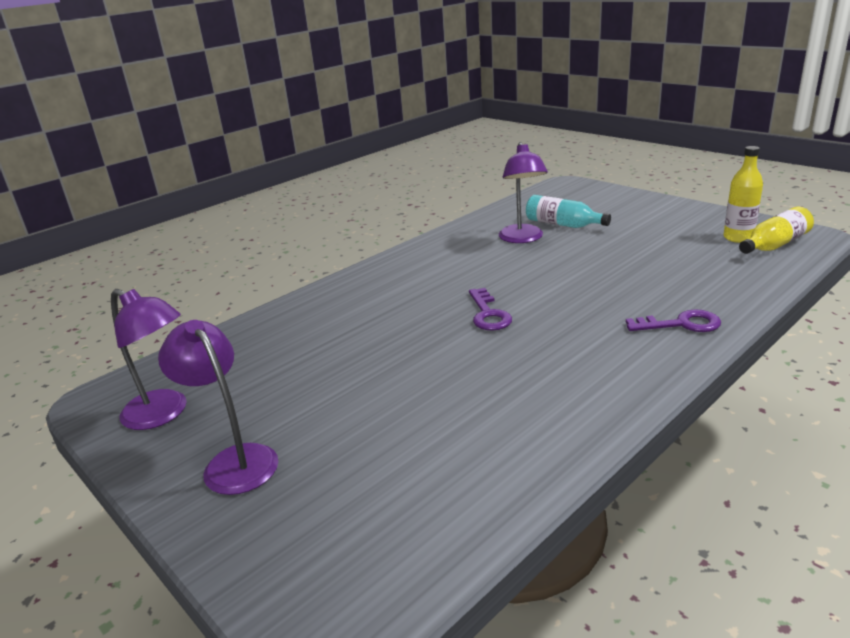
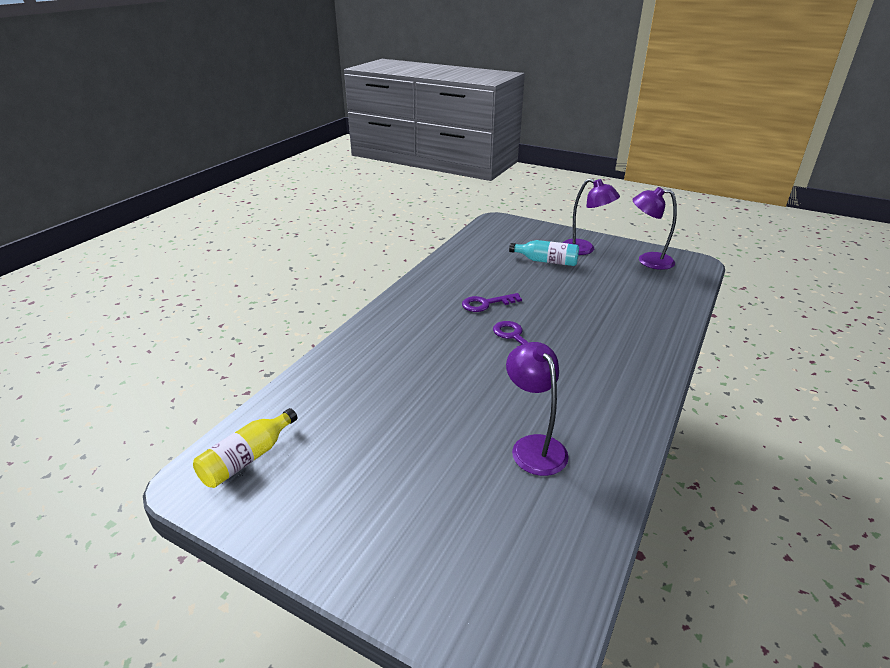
camera: 160 degrees right, 5 degrees up
turquoise bottle [526,195,611,228] -> turquoise bottle moved to [509,240,579,266]
purple key [626,309,721,332] -> purple key moved to [462,293,522,312]
yellow bottle [723,146,763,243] -> none

